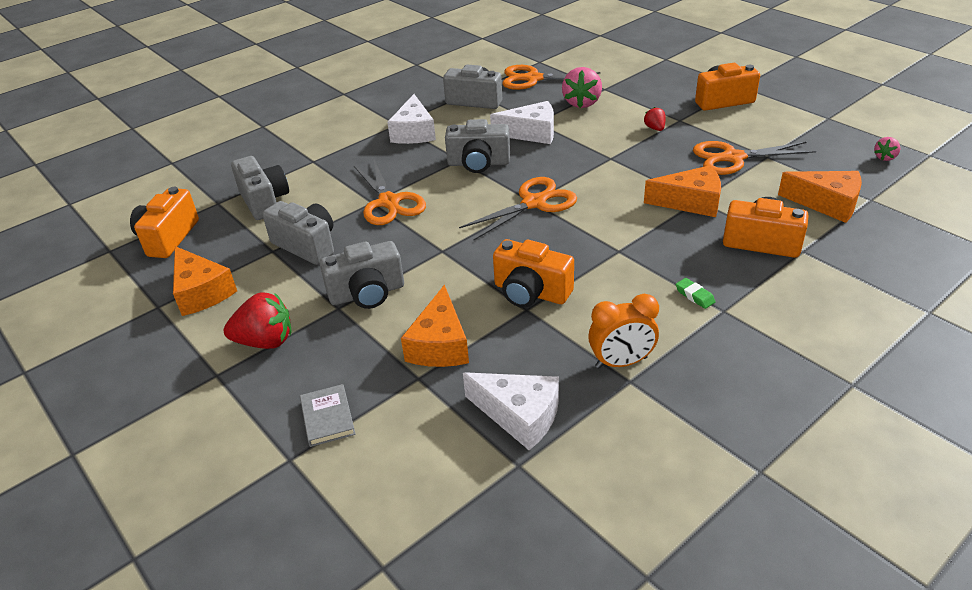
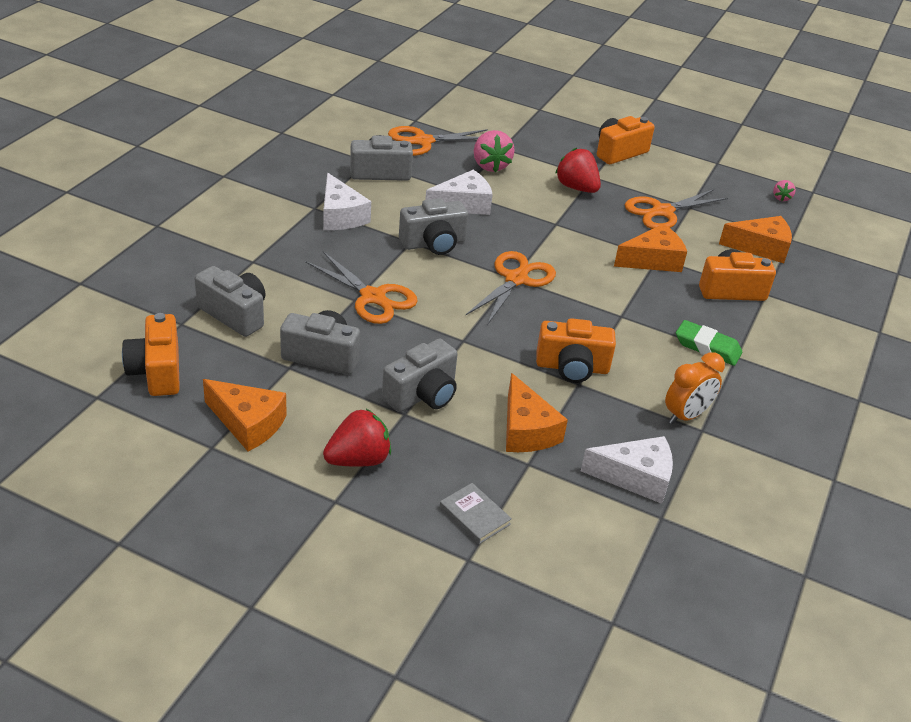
camera: 30 degrees left, 0 degrees up
red strawberry [644,107,666,131] -> red strawberry [555,148,601,193], size x1.92
green eraser [676,278,716,309] -> green eraser [676,320,742,366], size x1.83

